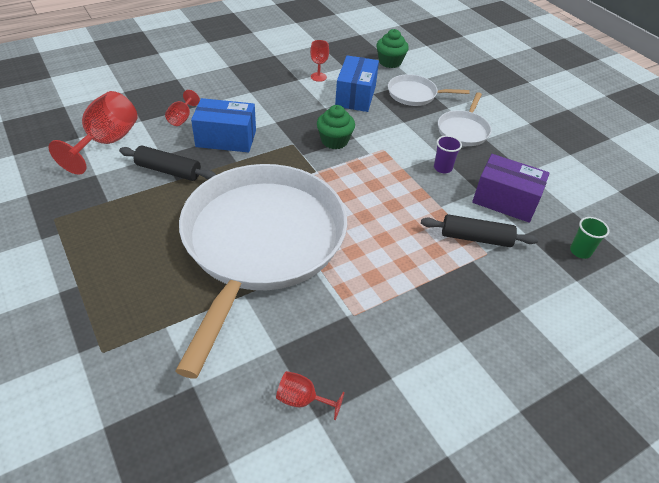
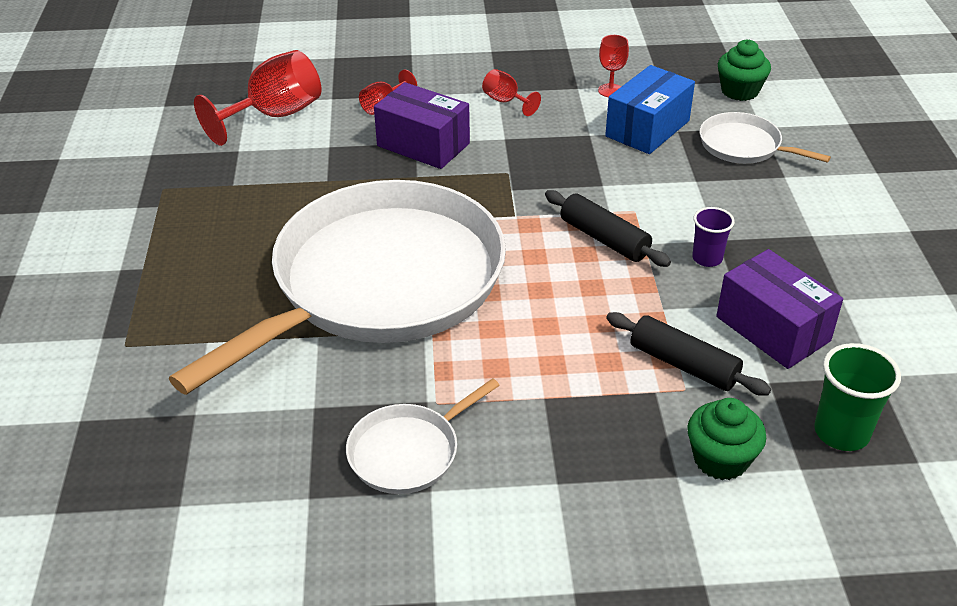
camera: 30 degrees right, 5 degrees down
black rolling pin [119,146,216,181] -> black rolling pin moved to [545,190,671,267]
blue box [191,98,256,153] -> purple box [374,82,470,169]
red goblet [276,371,345,420] -> red goblet moved to [482,69,541,116]
green cupcake [317,105,355,149] -> green cupcake moved to [687,398,766,480]
white pan [438,92,492,146] -> white pan moved to [346,378,500,494]
green cup [570,217,610,259] -> green cup [814,343,901,451], size x1.53

